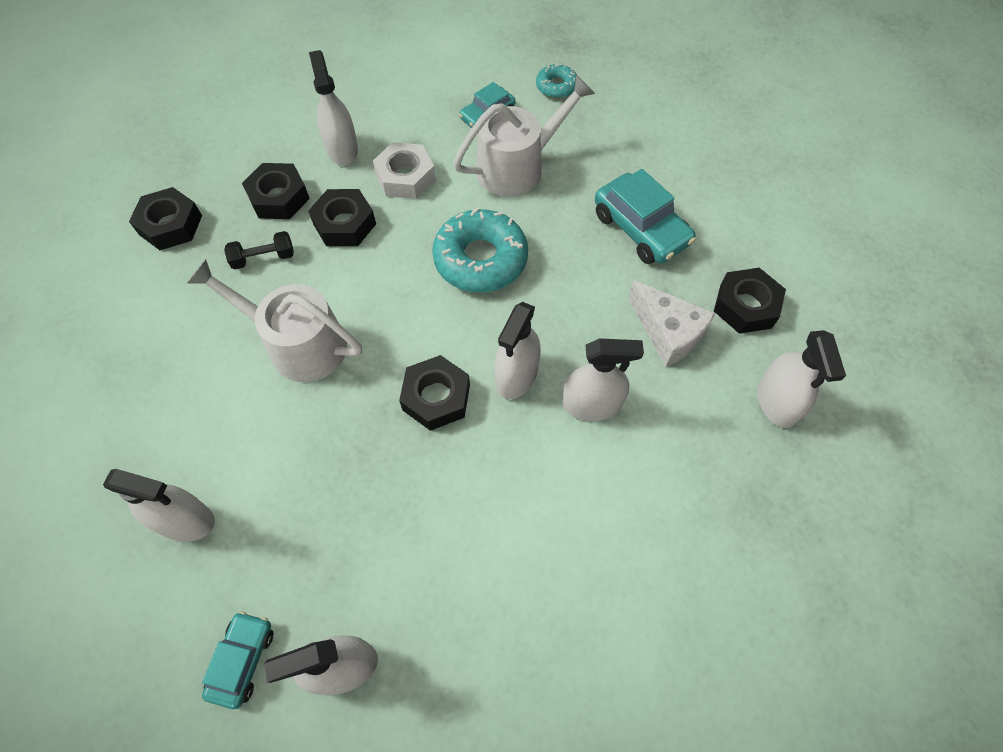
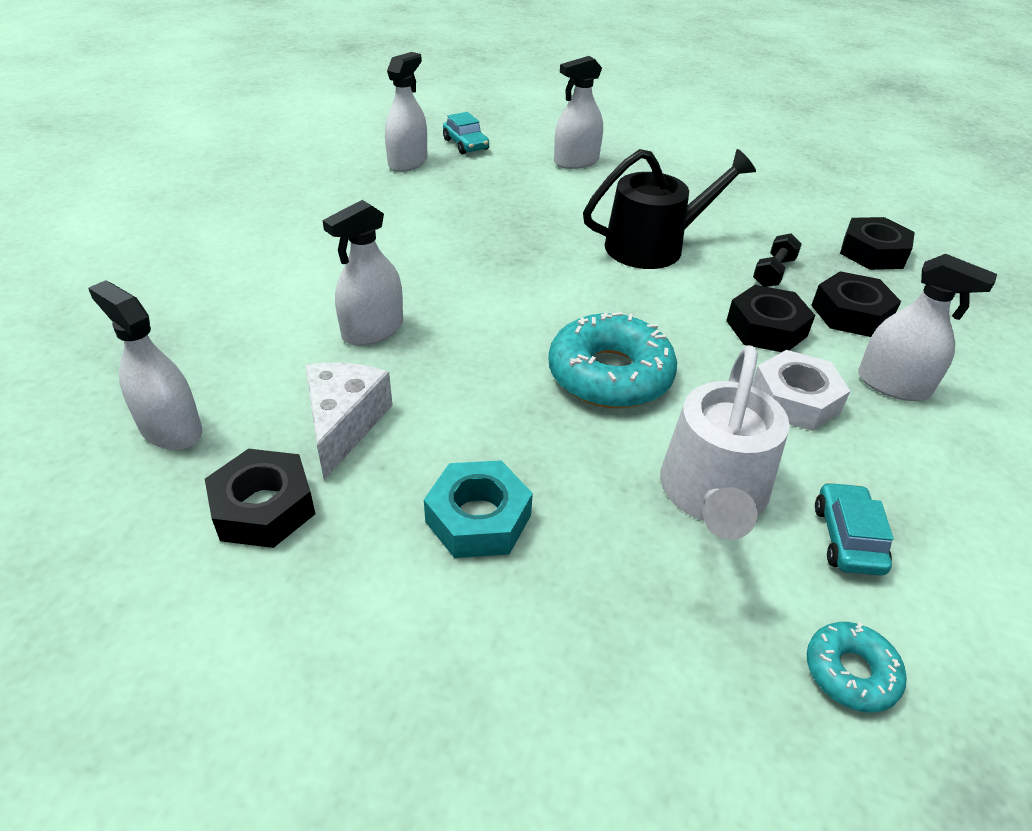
camera: 135 degrees right, 20 degrees down
white watering can [187,259,362,382] -> black watering can [583,149,756,269]
black nut [399,355,470,431] -> none
white spray bottle [494,302,541,399] -> none
turquoise car [595,169,696,264] -> turquoise nut [424,460,533,558]
white cheese [628,280,716,367] -> white cheese turned 90 degrees clockwise [305,363,393,480]

